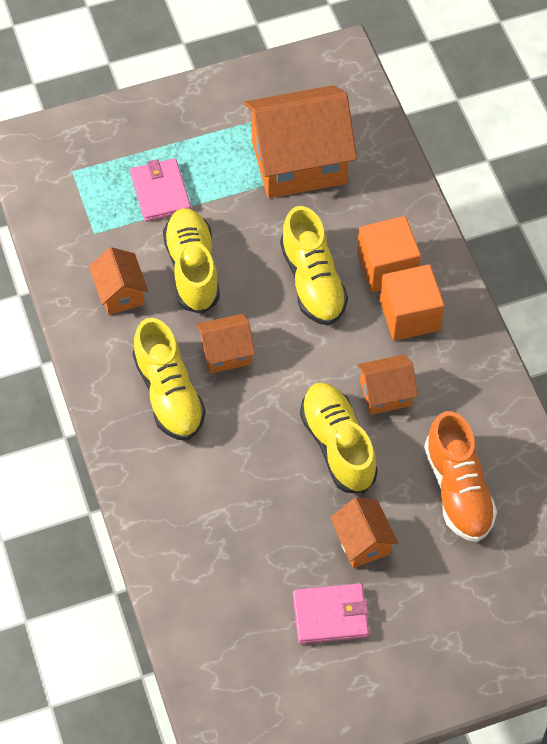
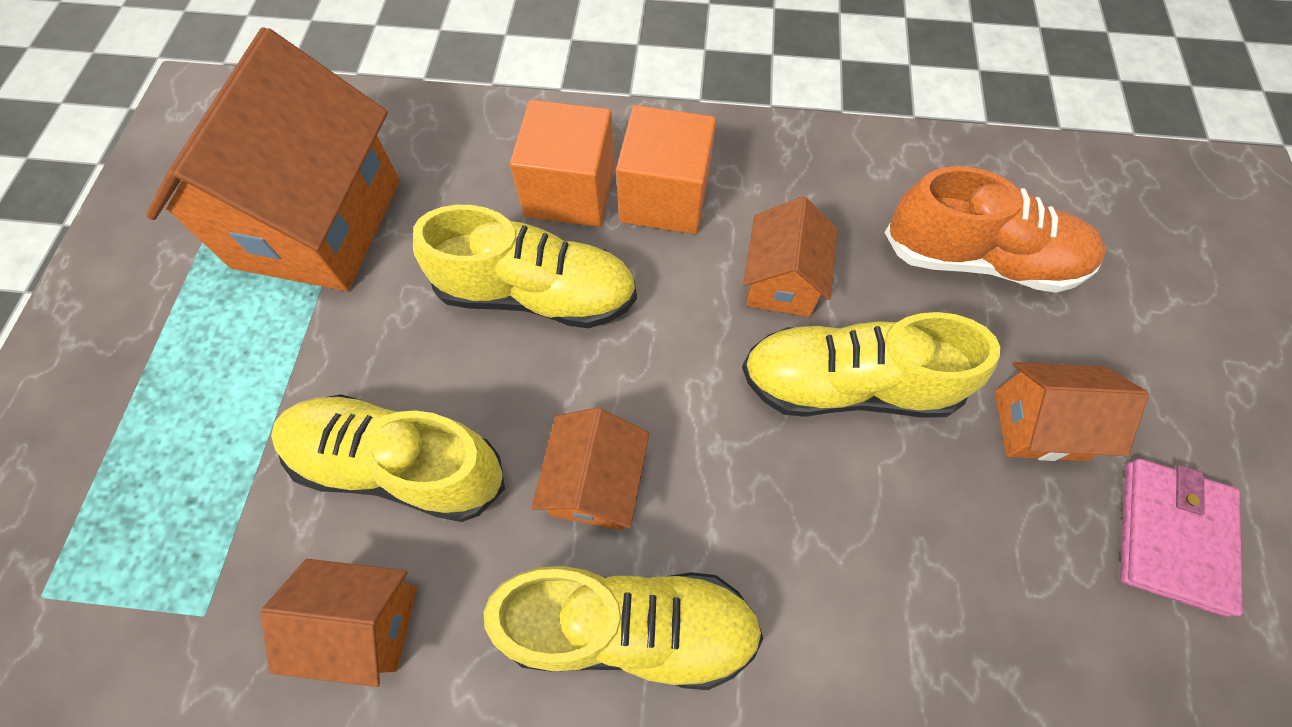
camera: 65 degrees left, 5 degrees up
pink wallet [130,158,191,222] -> none

